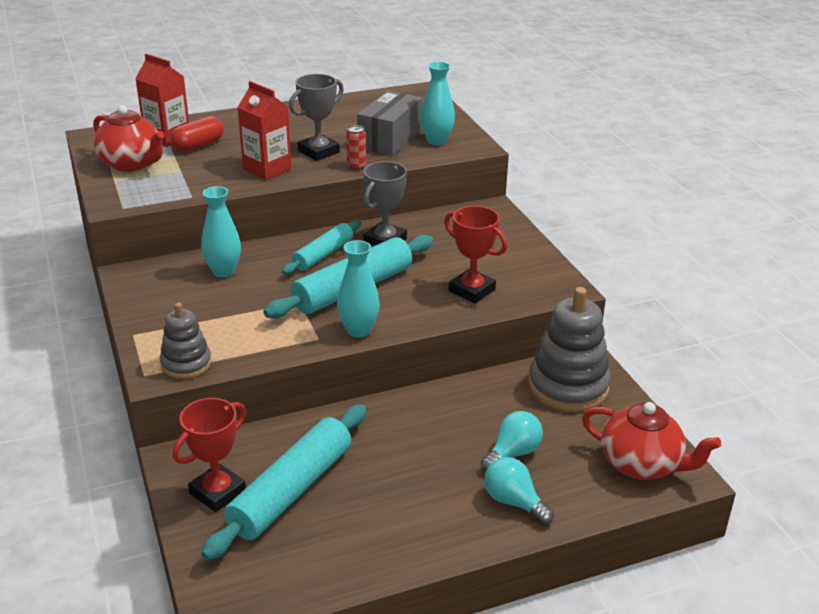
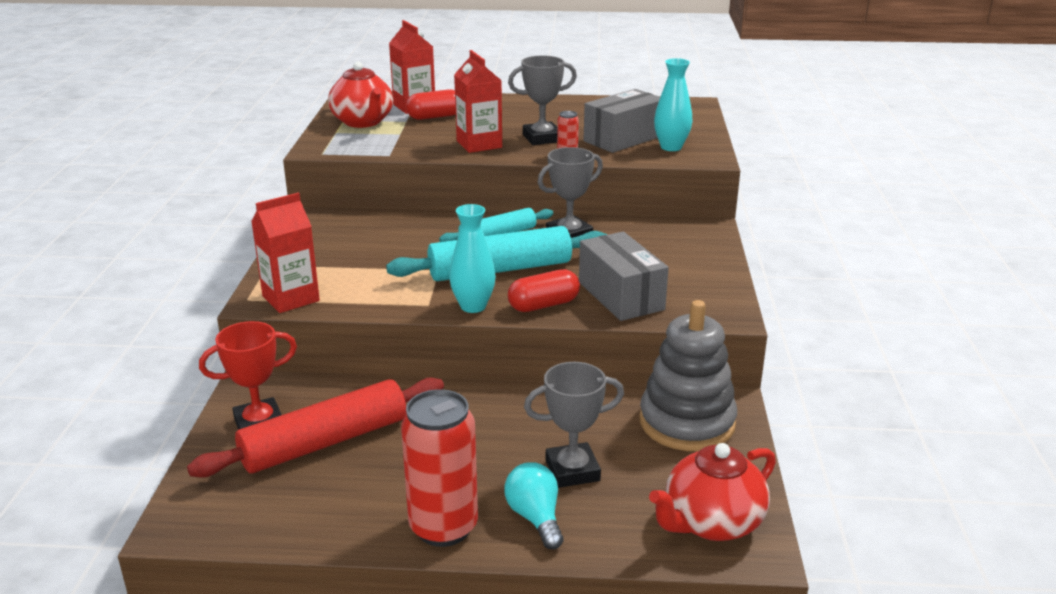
camera: 25 degrees right, 5 degrees down
grey stacking toy [160,303,211,379] -> red carton [251,192,320,313]
turquoise vase [201,186,241,278] -> none
turquoise rolling pin [201,404,366,560] -> red rolling pin [187,377,444,478]
red trophy [444,206,507,303] -> grey box [579,232,669,321]
turquoise light bulb [481,411,543,472] -> grey trophy [524,362,624,488]
red teapot [582,402,721,480] -> red teapot turned 90 degrees clockwise [649,443,776,541]
none -> red can [401,389,478,547]
none -> red capsule [508,269,580,312]

